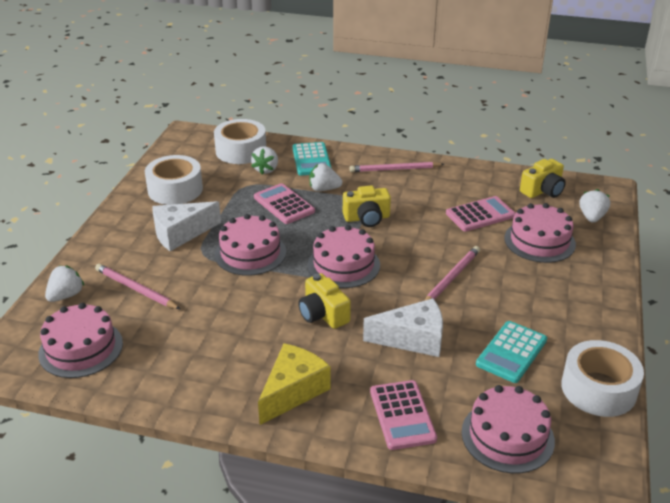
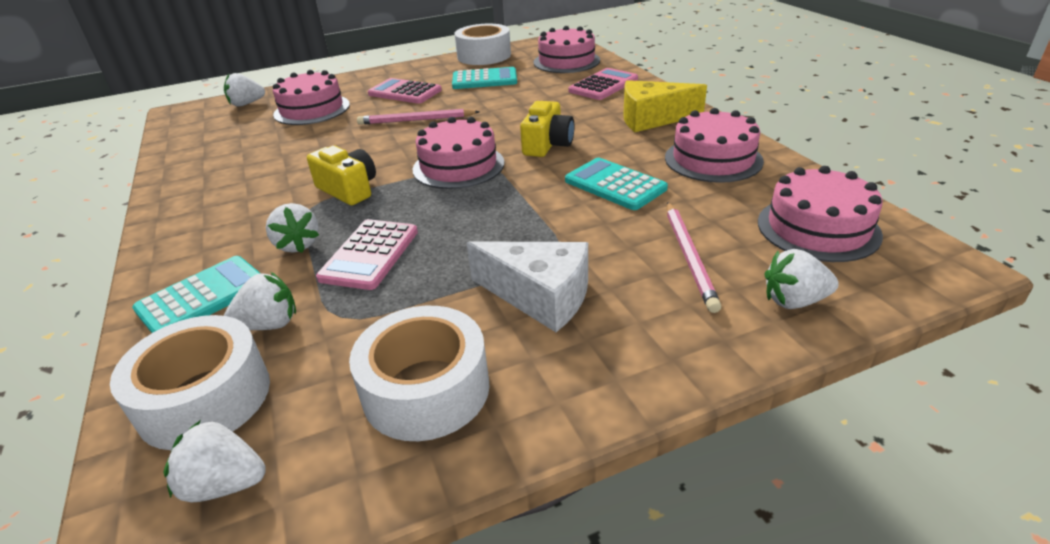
camera: 125 degrees left, 0 degrees up
pink cake [215,214,286,276] -> pink cake moved to [665,108,764,183]
pink pencil [349,162,444,172] -> none
white cheese [363,298,443,357] -> none
pink calculator [446,196,515,232] -> pink calculator moved to [368,78,442,104]
yellow camera [520,159,566,198] -> none
none -> white strawberry [163,420,266,502]
none -> turquoise calculator [565,158,668,210]

